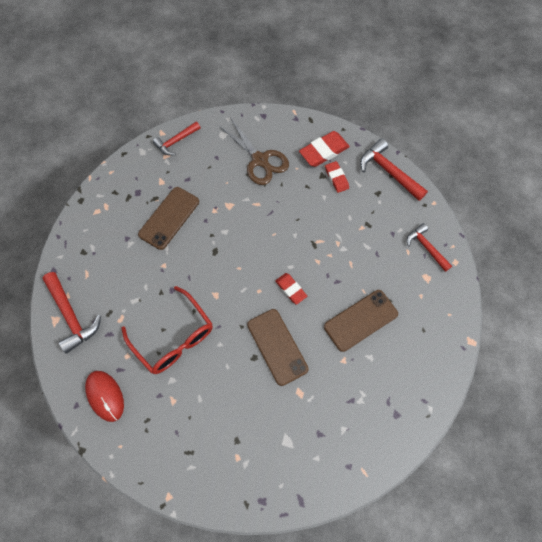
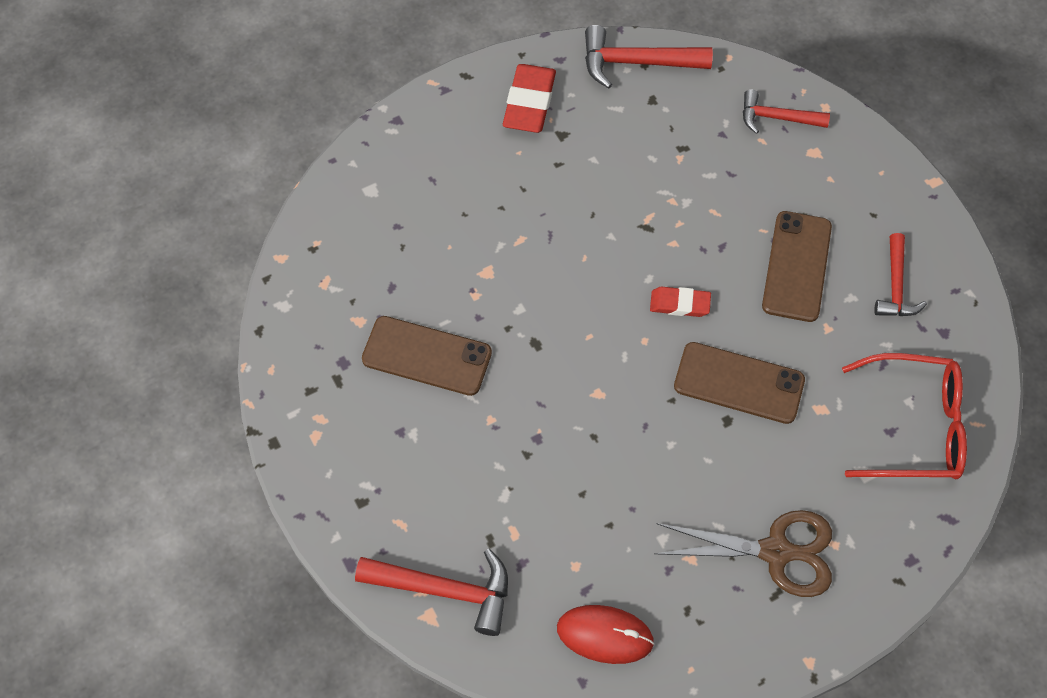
camera: 45 degrees left, 5 degrees down
red glasses [121,286,213,374] -> red glasses moved to [842,353,967,480]
brown phone [138,187,199,250] -> brown phone turned 60 degrees counterclockwise [362,316,492,396]
red hammer [153,121,201,155] -> red hammer moved to [874,233,927,316]
brown scissors [219,117,289,185] -> brown scissors moved to [654,510,832,597]
red eraser [325,161,349,193] -> none

